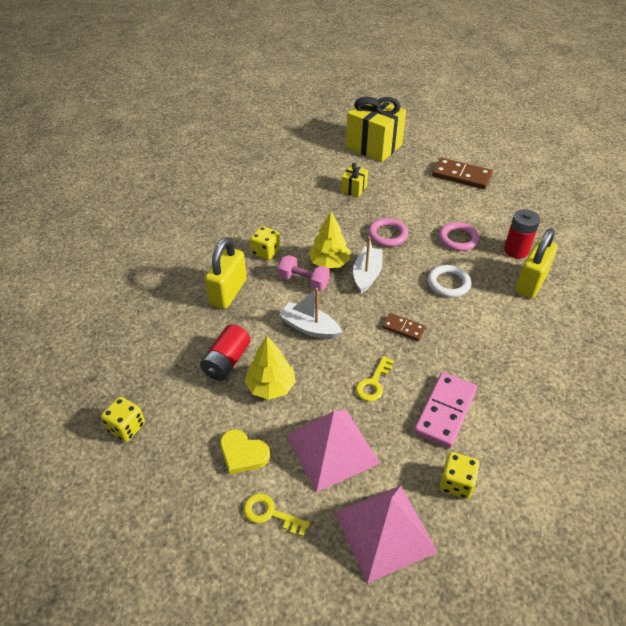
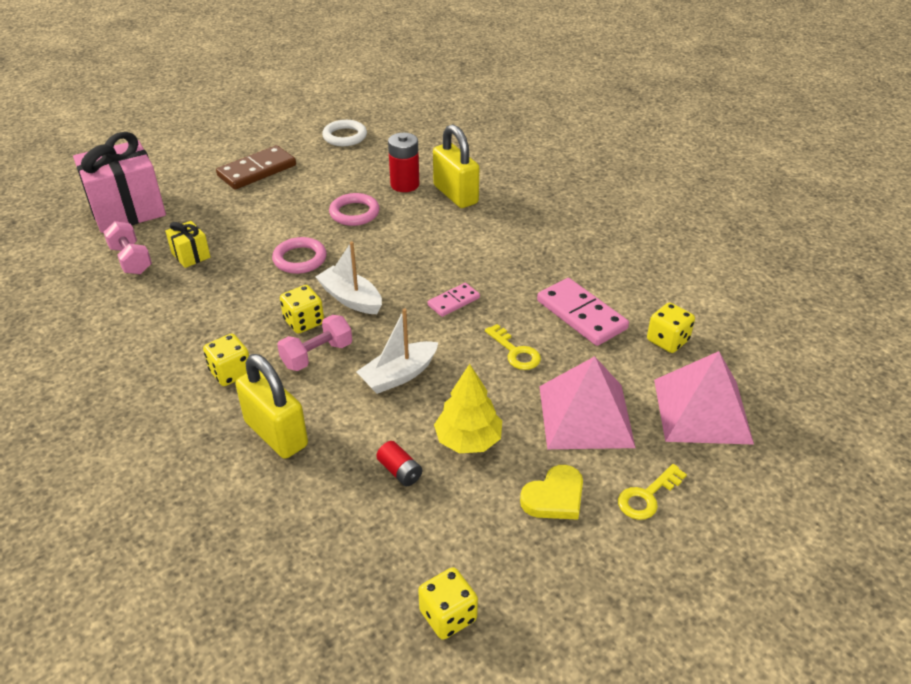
camera: 65 degrees left, 5 degrees down
red battery [200,324,251,381] -> red battery [376,441,422,486], size x0.59
yellow tree [308,211,350,268] -> yellow dice [280,285,324,334]
yellow gift [346,97,406,162] -> pink gift [73,132,166,233]
brown domino [382,313,426,341] -> pink domino [428,283,480,317]
white ring [428,265,471,297] -> white ring moved to [322,120,367,146]
none -> pink dumbbell [103,221,152,274]

